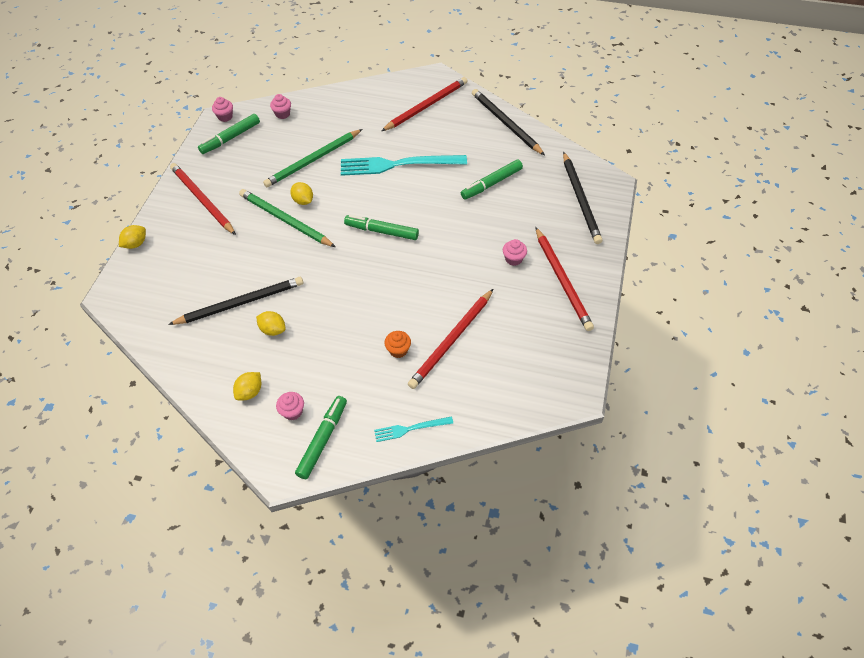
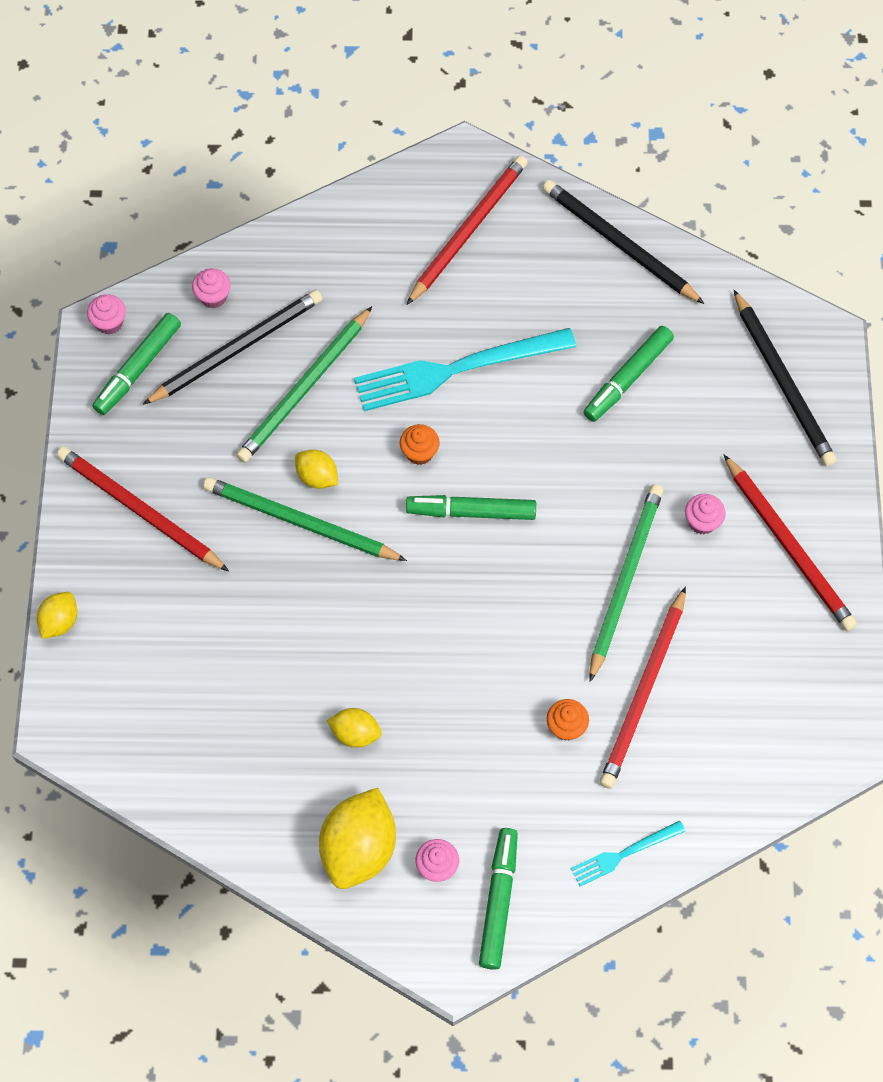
camera: 15 degrees left, 10 degrees up
black pencil [168,277,303,325] -> black pencil moved to [143,290,322,405]
yellow lemon [233,372,261,400] -> yellow lemon [319,788,396,889], size x1.87
none -> orange cupcake [400,424,440,465]
none -> green pencil [589,484,663,682]

